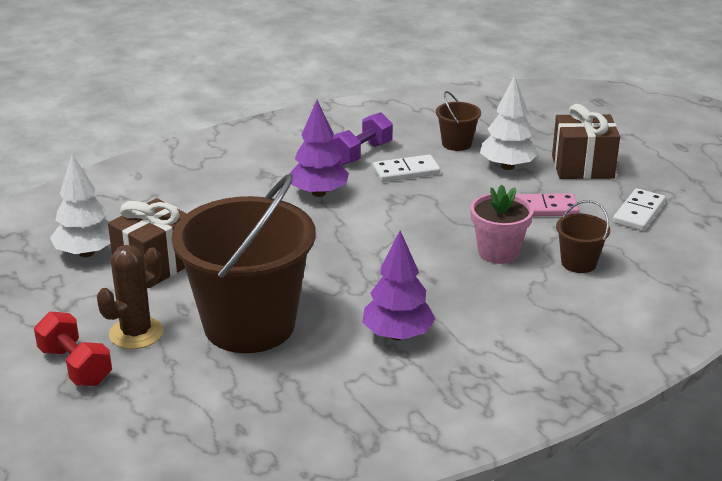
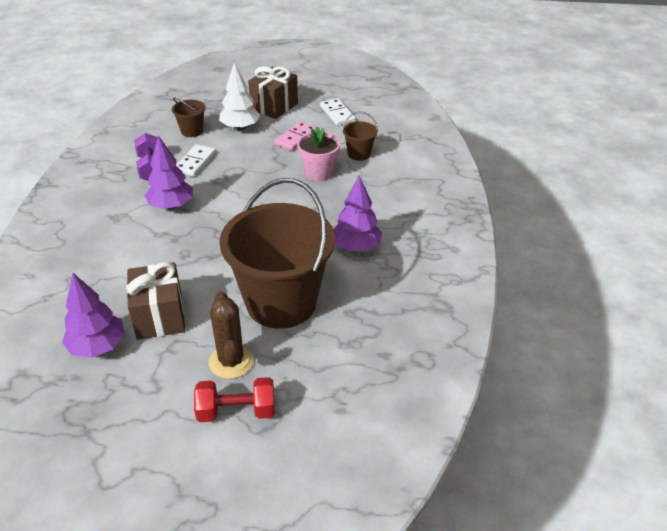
camera: 55 degrees left, 10 degrees up
white tree [50,154,110,257] -> purple tree [62,273,125,358]

